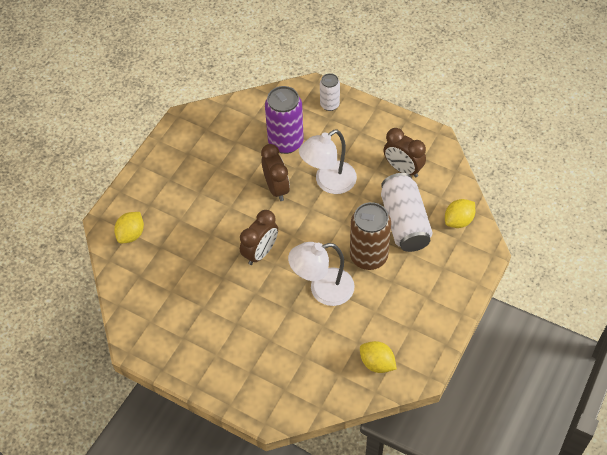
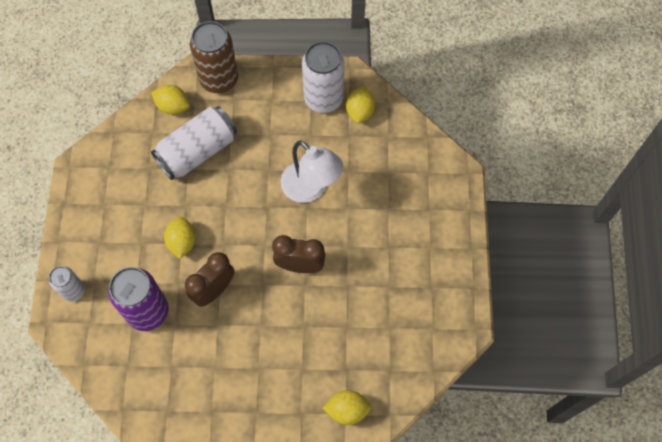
camera: 120 degrees left, 10 degrees up
white lamp [299,129,357,194] -> yellow lemon [164,216,196,259]
brown can [350,202,391,270] -> brown can moved to [190,21,238,94]
brown clock [384,128,426,178] -> none
none -> white can [302,41,345,113]

